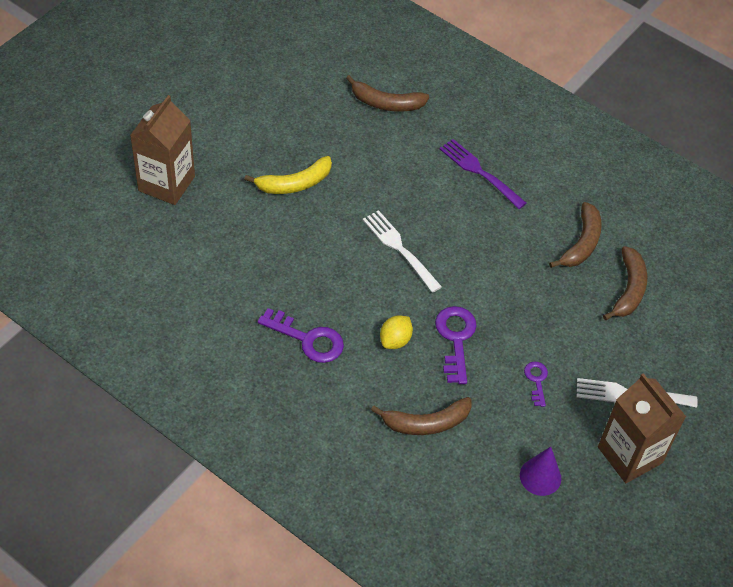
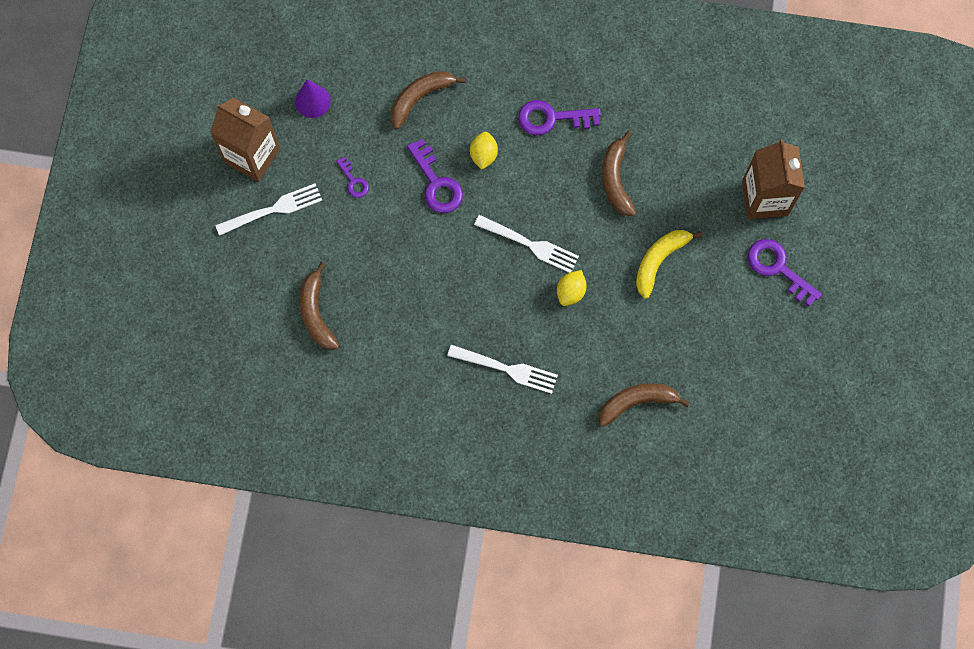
camera: 155 degrees right, 20 degrees up
purple fork [439,139,526,209] -> white fork [447,345,558,394]
brown banana [549,202,602,268] -> brown banana moved to [602,131,636,216]
none -> yellow lemon [557,270,587,306]
none -> purple key [748,239,822,306]

